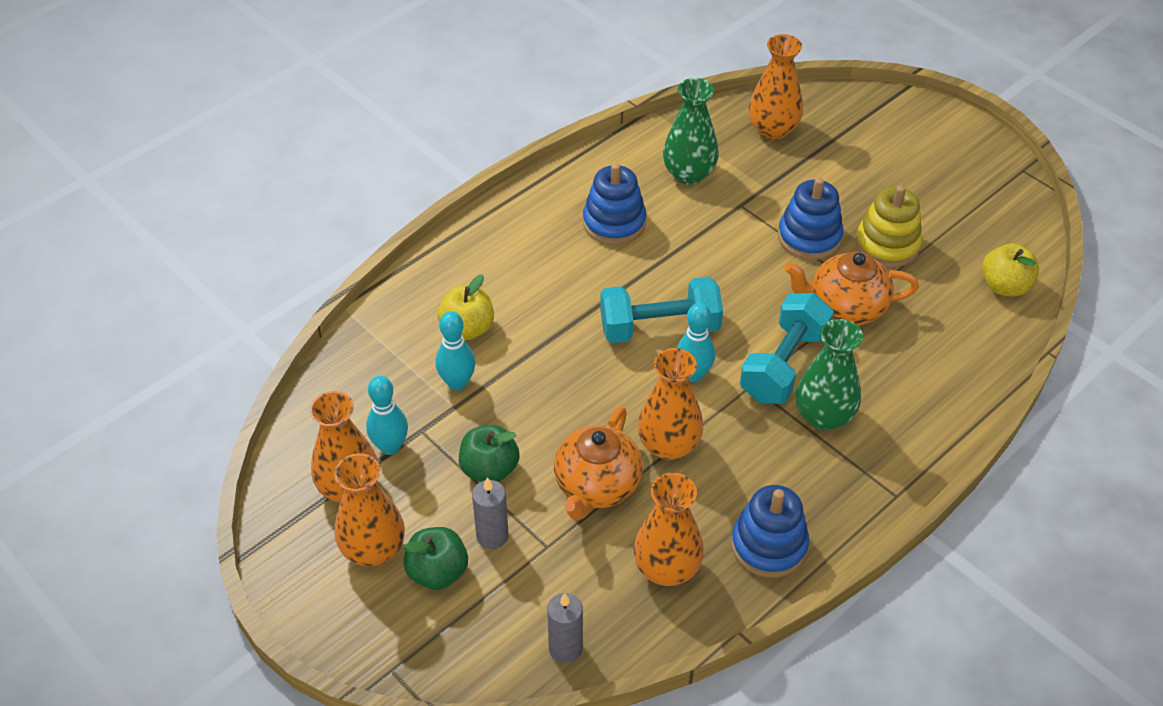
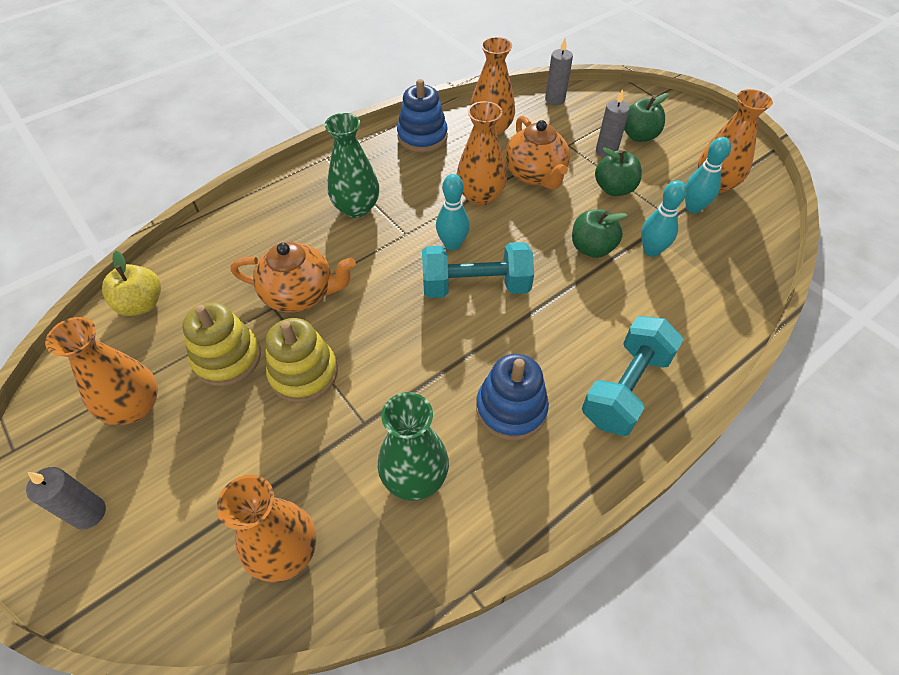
camera: 175 degrees left, 5 degrees up
orange vase [334,453,405,566] -> orange vase moved to [45,317,158,425]
yellow apple [438,274,494,340] -> none
orange teapot [554,406,643,520] -> orange teapot turned 135 degrees clockwise [505,116,570,189]
turquoise dumbbell [740,293,834,404] -> turquoise dumbbell moved to [582,316,684,436]
blue stacking toy [778,178,844,260] -> yellow stacking toy [266,318,338,403]
none -> grey candle [26,467,106,529]
none -> green apple [572,209,628,258]

